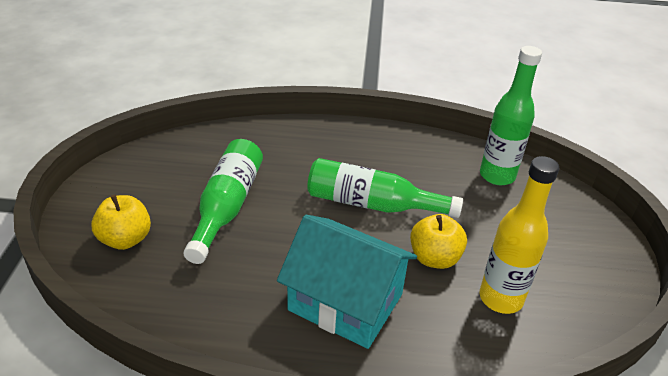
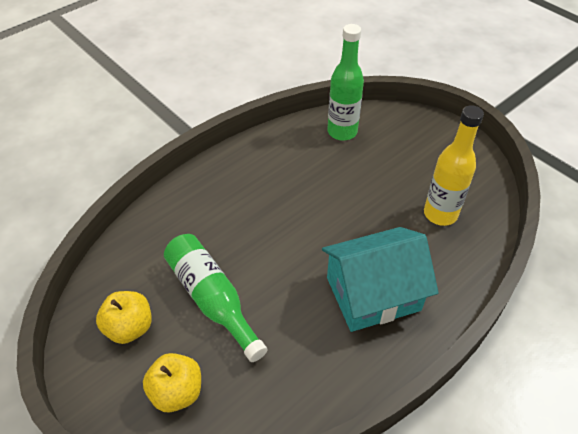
camera: 45 degrees left, 10 degrees up
green bottle [307,158,463,218] -> none
yellow apple [410,214,467,269] -> yellow apple moved to [96,291,152,344]

